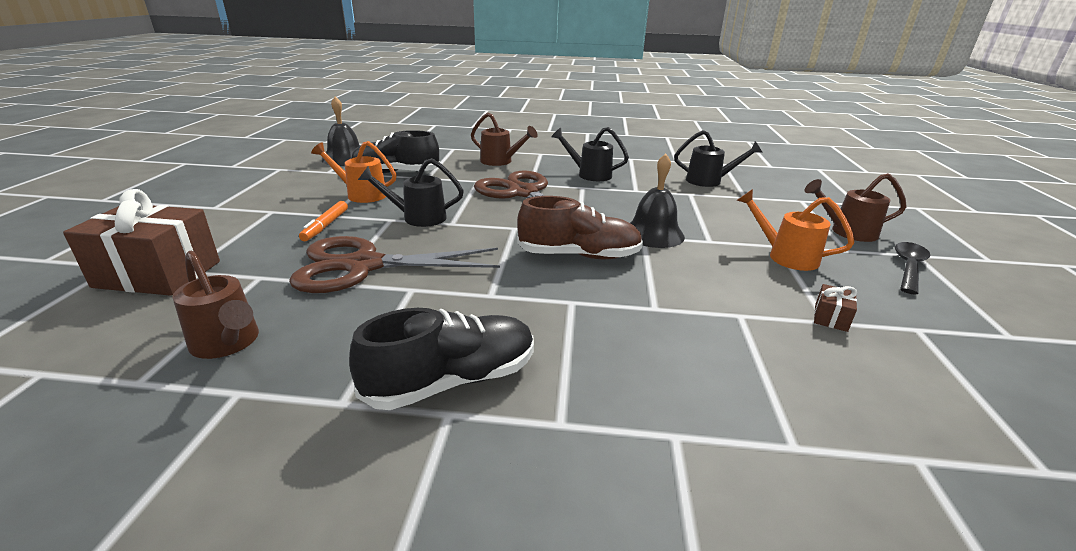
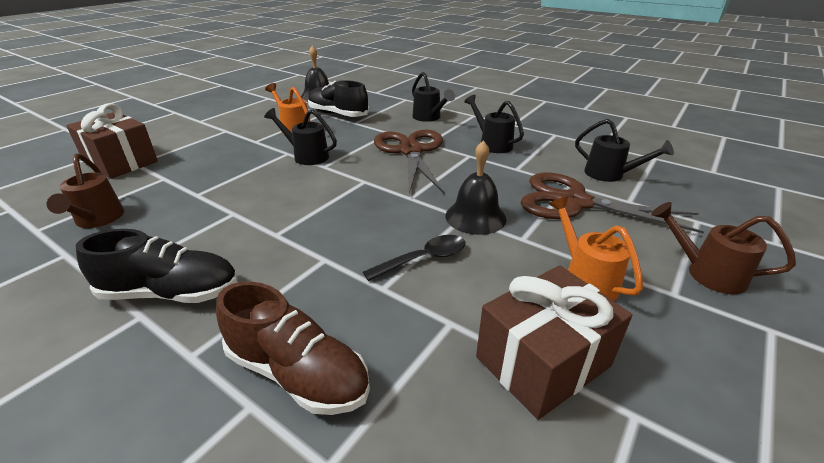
camera: 30 degrees right, 5 degrees up
brown scissors [289,236,500,293] -> brown scissors moved to [520,172,704,234]
orange marker [299,201,348,241] -> none
brown watering can [471,113,538,166] -> black watering can [412,72,455,122]
brown shoe [517,196,643,259] -> brown shoe moved to [216,281,370,415]
brown gift [814,284,857,332] -> brown gift [476,265,632,420], size x2.47
black spoon [895,242,930,295] -> black spoon moved to [363,235,466,281]

